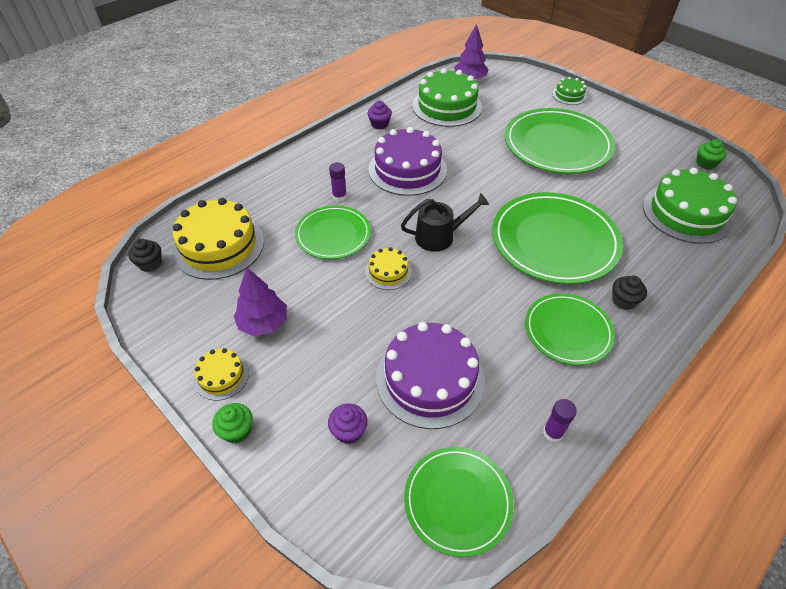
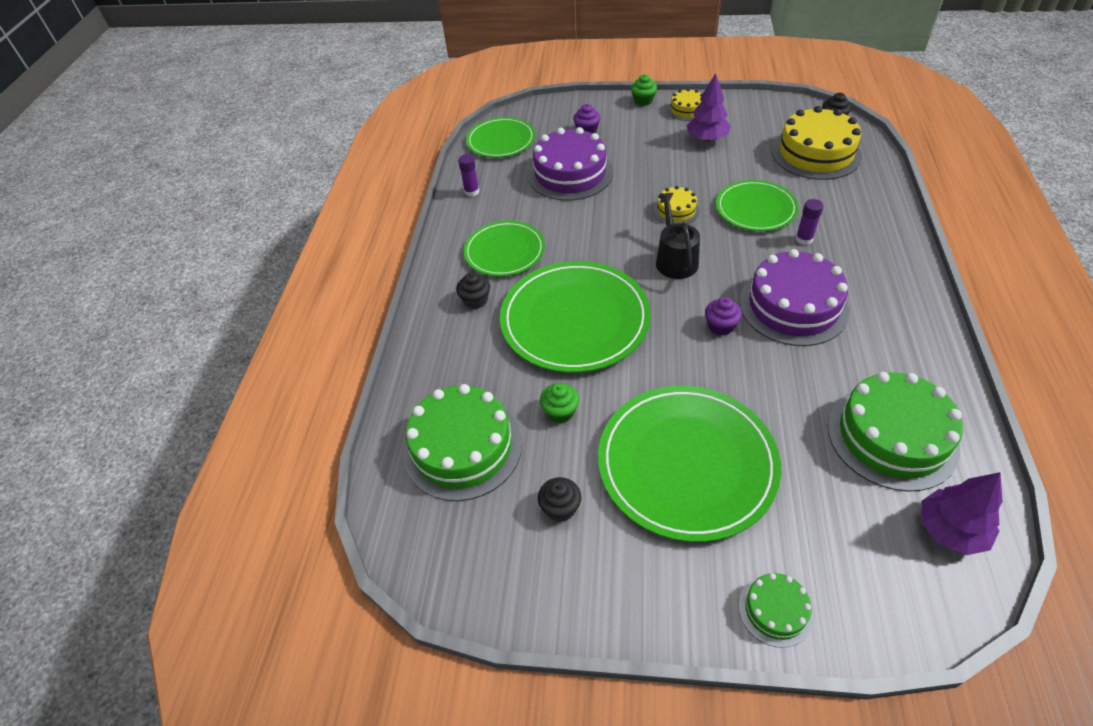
camera: 145 degrees right, 0 degrees up
purple cupcake [367,101,392,129] -> purple cupcake moved to [705,297,742,336]
black watering can [401,193,489,252] -> black watering can turned 135 degrees clockwise [656,193,700,279]
green cupcake [696,139,726,169] -> green cupcake moved to [540,383,579,423]
none -> black cupcake [538,477,581,522]

